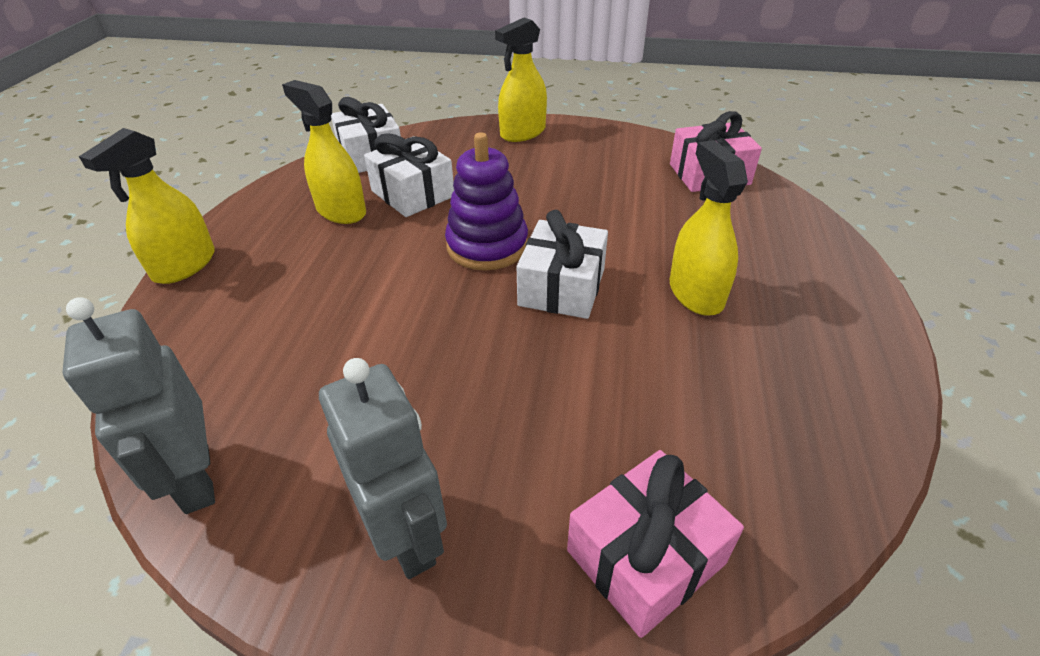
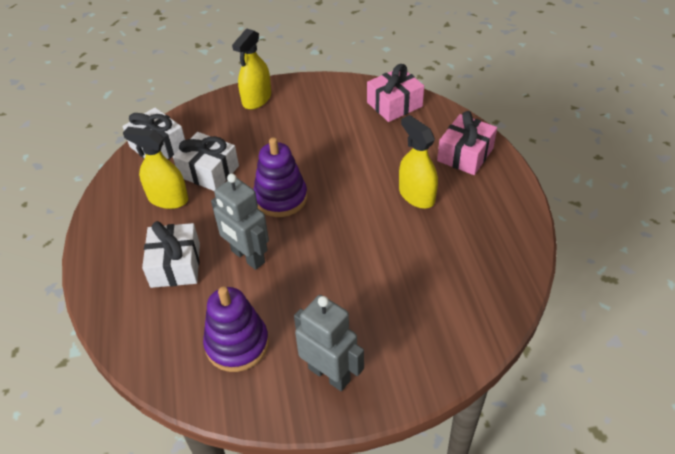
camera: 20 degrees left, 5 degrees up
grey robot [62,297,215,514] -> grey robot moved to [211,173,269,270]
yellow spray bottle [79,128,215,284] -> none
white gift [517,210,608,319] -> white gift moved to [142,221,200,288]
pink gift [567,450,744,638] -> pink gift moved to [437,111,497,175]
none -> purple stacking toy [203,287,269,372]

